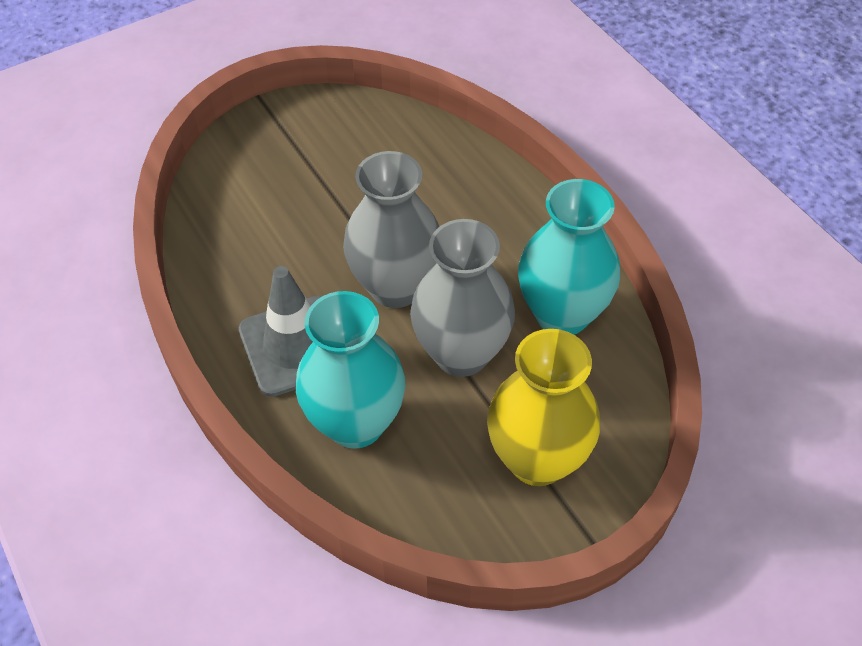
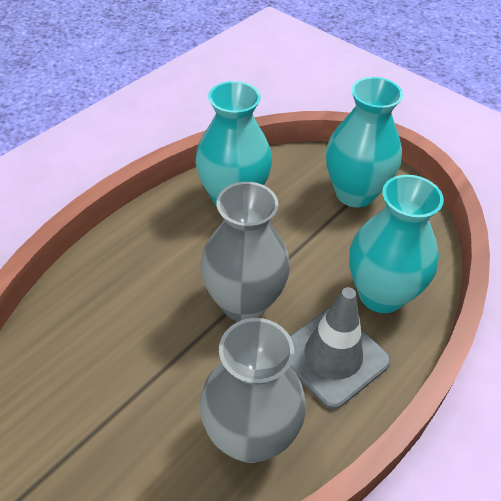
camera: 110 degrees left, 5 degrees down
grey vase [410,219,515,377] -> grey vase moved to [200,318,306,463]
yellow vase [487,329,600,486] -> turquoise vase [326,77,403,208]

